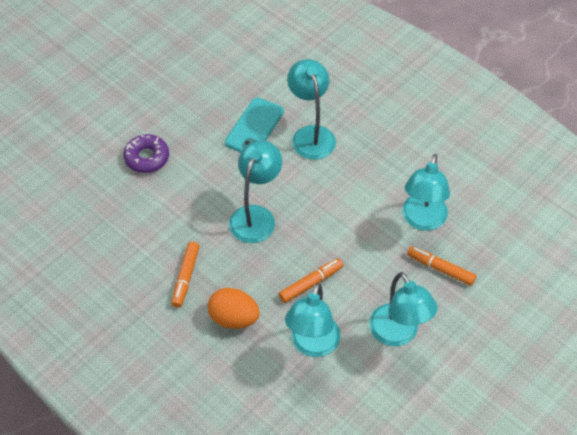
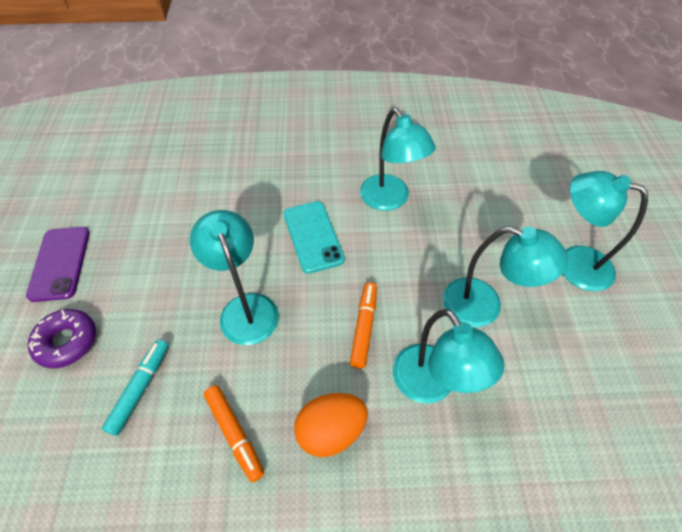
camera: 45 degrees left, 0 degrees up
turquoise phone [225,98,284,152] -> turquoise phone moved to [284,201,345,274]
turquoise lamp [287,59,336,160] -> turquoise lamp moved to [563,171,648,291]
orange marker [407,246,476,286] -> none
none -> purple phone [26,227,90,302]
none -> turquoise marker [102,339,169,436]

